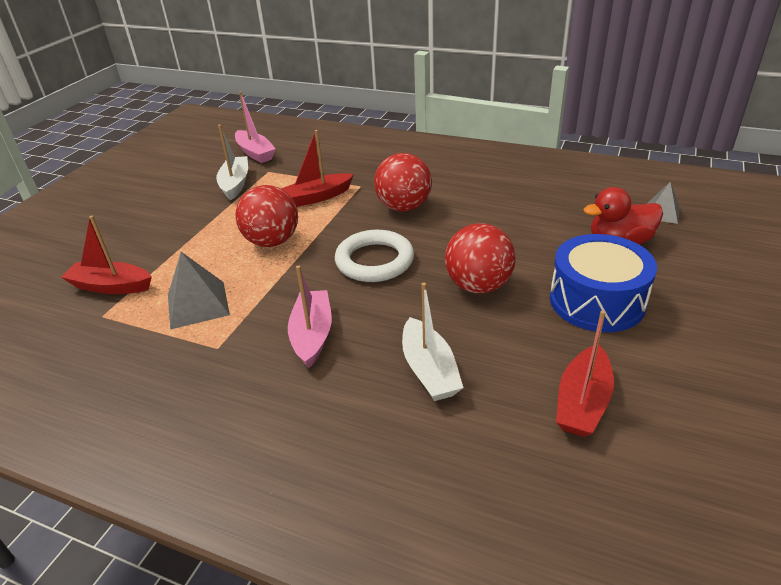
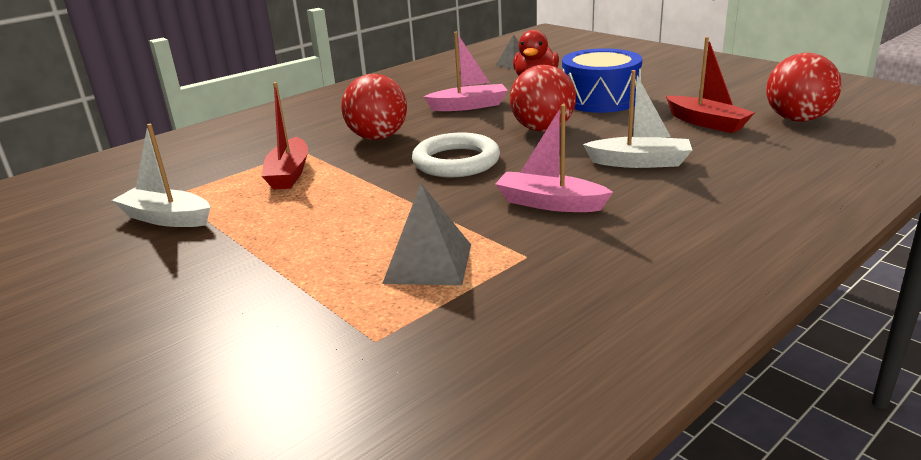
camera: 65 degrees left, 10 degrees down
red boat [61,216,152,294] -> none
pink boat [235,91,276,163] -> pink boat moved to [423,32,508,111]
red ball [235,185,298,247] -> red ball moved to [766,53,841,122]

